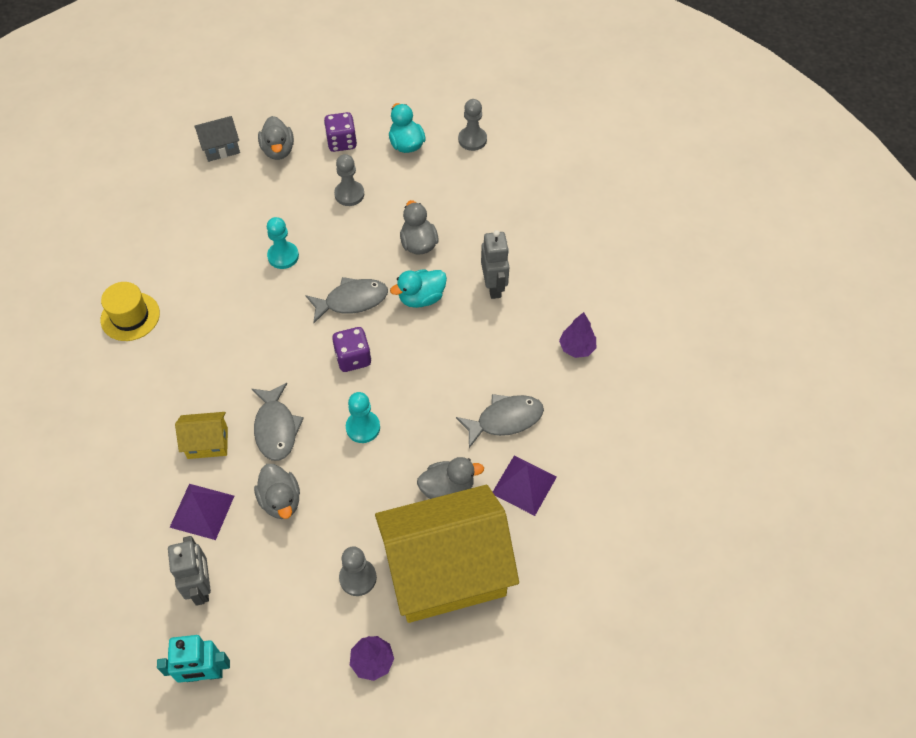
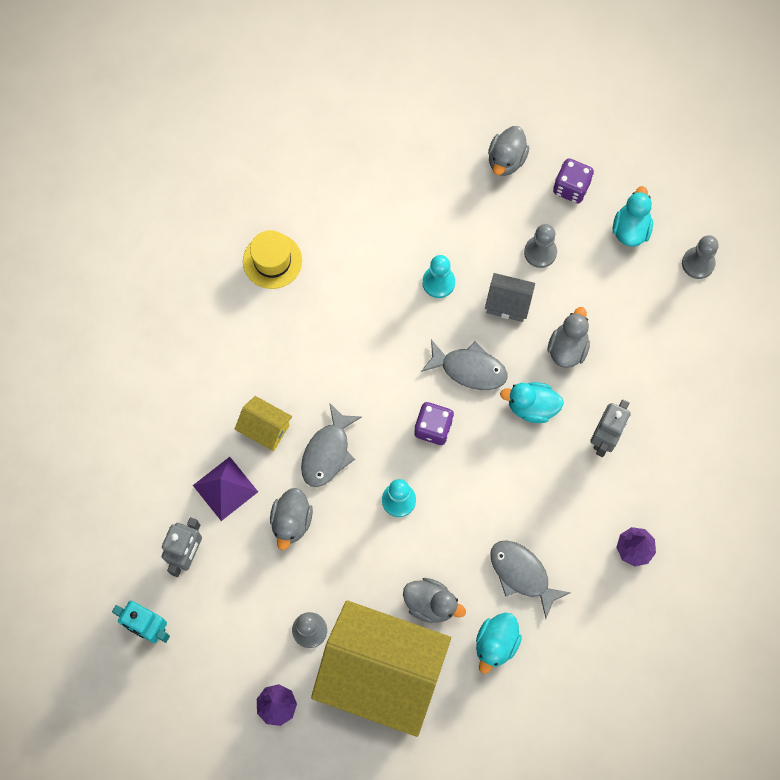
camera: 35 degrees right, 15 degrees up
grey house [195,116,240,162] -> grey house moved to [485,273,535,322]
grey fish [456,394,544,448] -> grey fish turned 150 degrees counterclockwise [490,540,571,618]
purple pyramid [493,455,557,516] -> turquoise duck [476,613,522,674]

